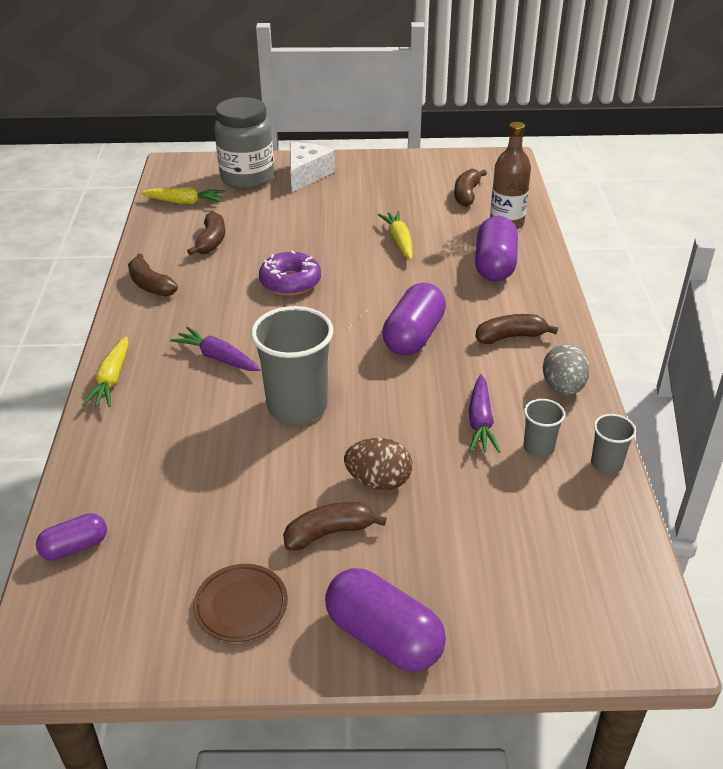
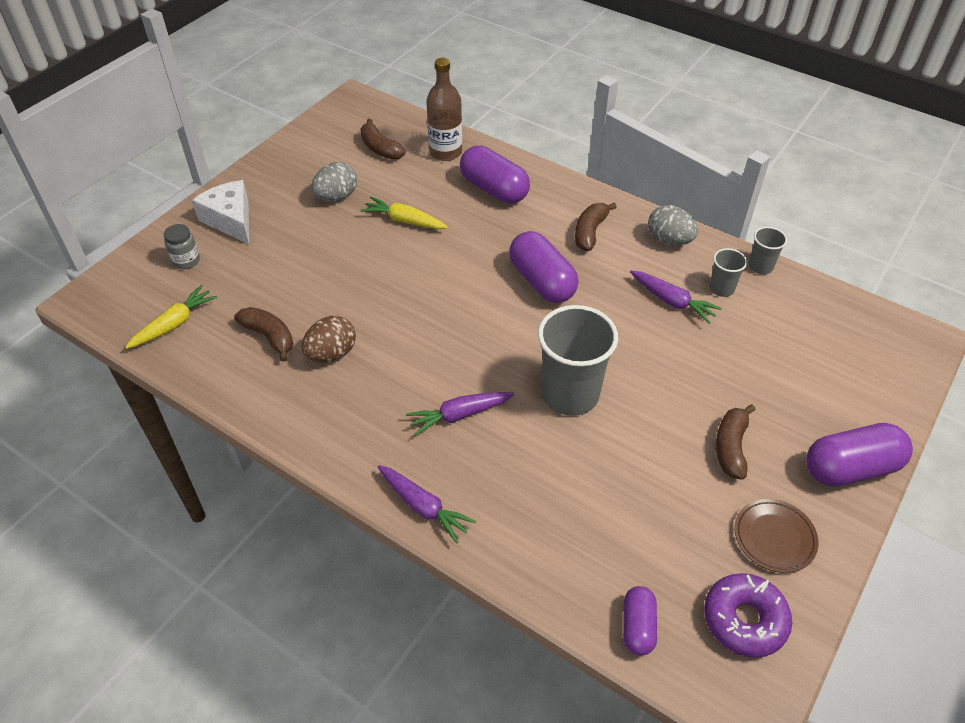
camera: 55 degrees left, 10 degrees up
yellow carrot [82,336,129,407] -> purple carrot [378,465,476,544]
brown banana [128,254,178,296] -> none
grey jar [214,97,274,189] -> grey jar [164,224,200,269], size x0.44
purple donut [259,251,321,296] -> purple donut moved to [704,573,792,658]
brown egg [344,438,412,490] -> brown egg moved to [302,316,356,362]
none -> grey egg [312,162,357,201]

